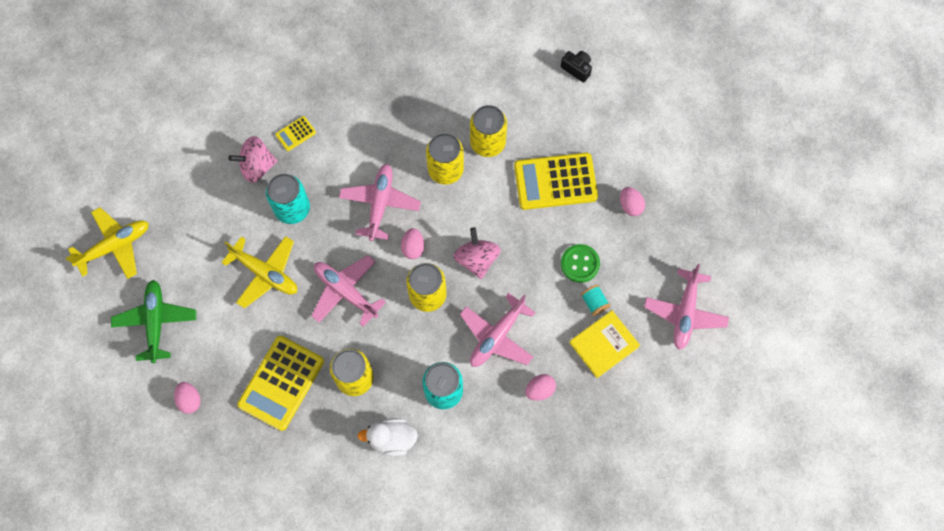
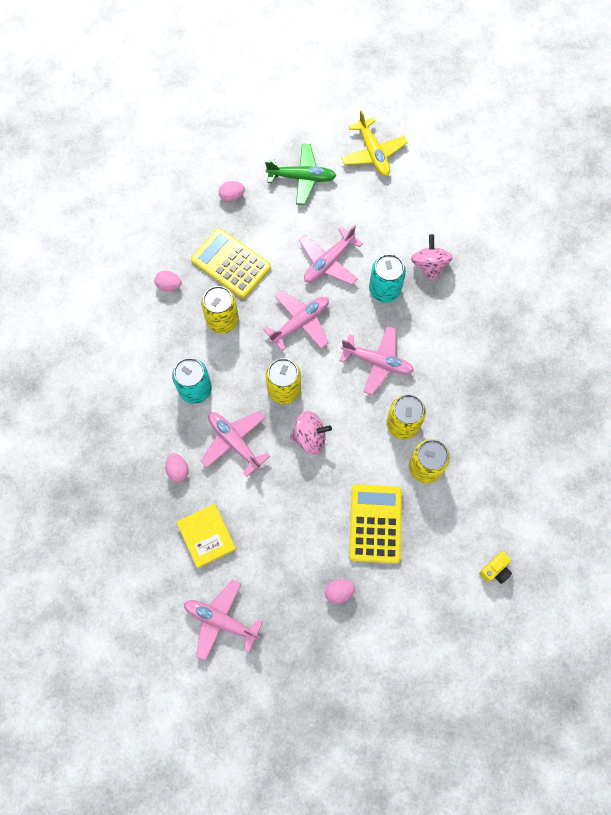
camera: 100 degrees right, 0 degrees up
yellow plane [221,236,297,309] -> pink plane [299,225,363,285]
yellow calculator [275,116,316,151] -> none
white duck [358,418,418,456] -> none
pink egg [401,228,424,259] -> pink egg moved to [154,271,182,292]
black camera [561,51,592,83] -> yellow camera [479,551,512,584]
green button [561,244,600,283] -> none
turquoise spool [581,285,610,316] -> none

